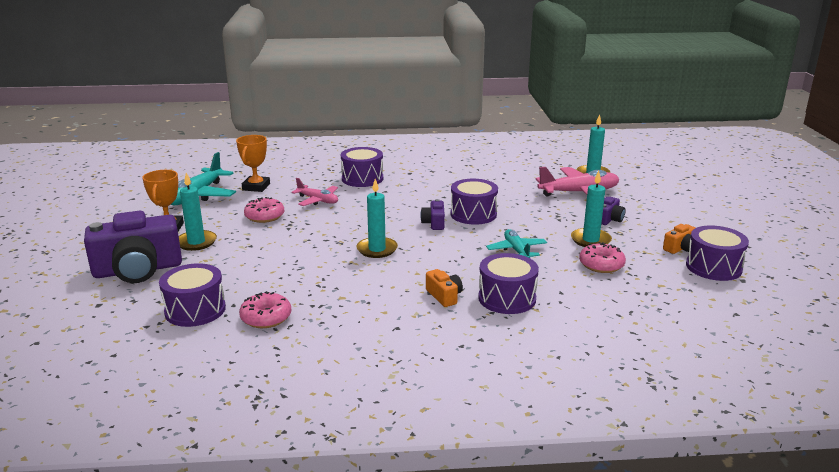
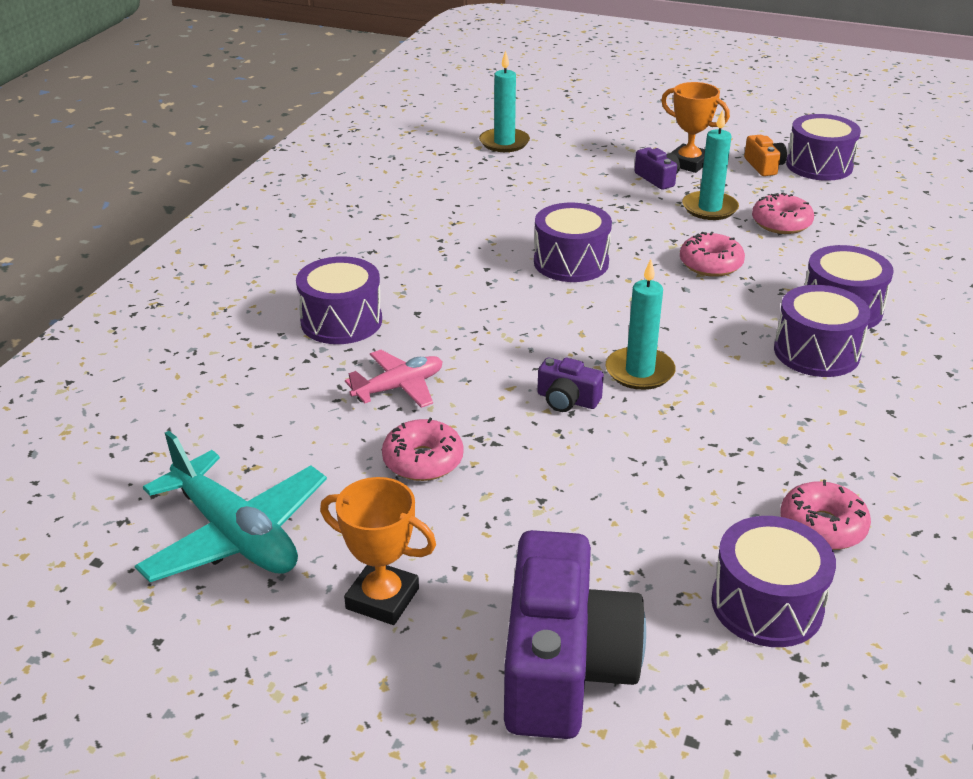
camera: 65 degrees left, 10 degrees up
turquoise candle [179,173,217,251] -> none
orange trophy [236,135,270,192] -> orange trophy moved to [661,82,730,173]
purple camera [420,199,445,230] -> purple camera moved to [537,358,604,412]
orange camera [426,269,463,307] -> purple drum [774,285,871,377]
turquoise plane [486,229,547,258] -> pink donut [680,232,745,277]
pink plane [536,167,620,196] -> none

